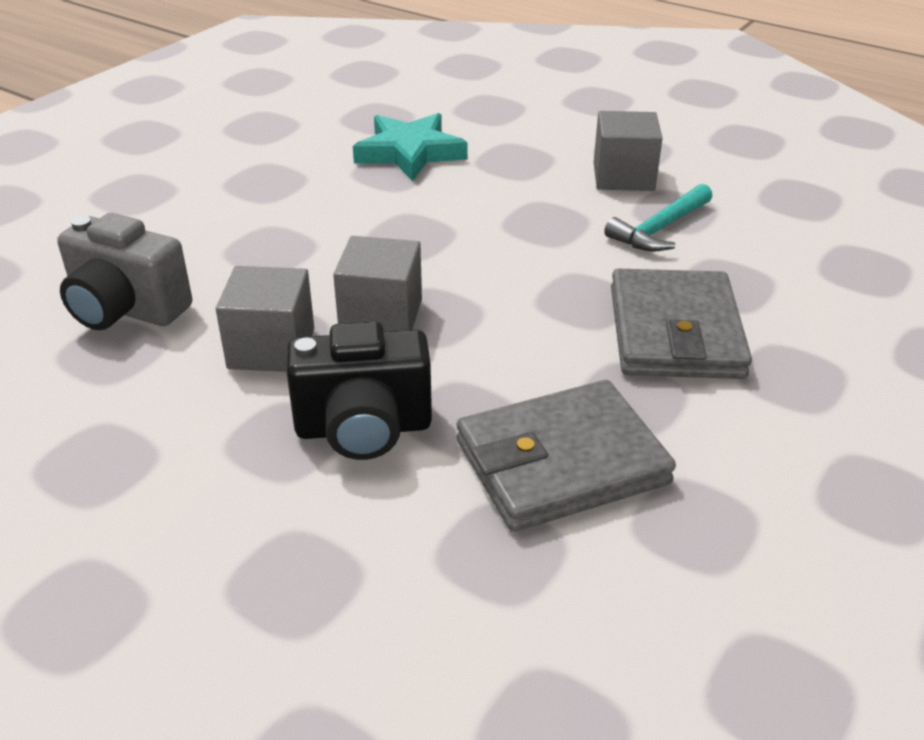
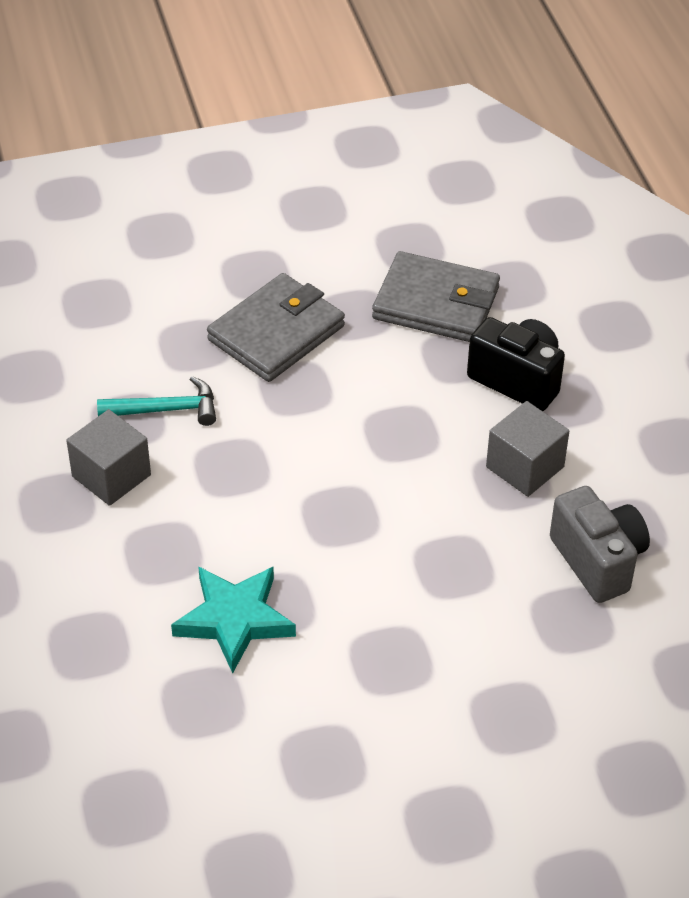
camera: 140 degrees left, 10 degrees up
grey cube [333,236,422,332] -> none

